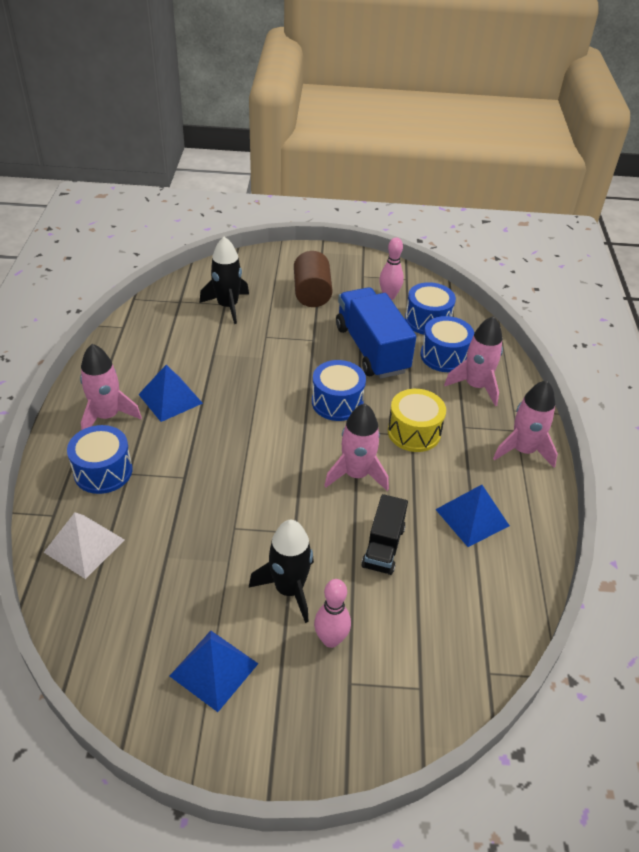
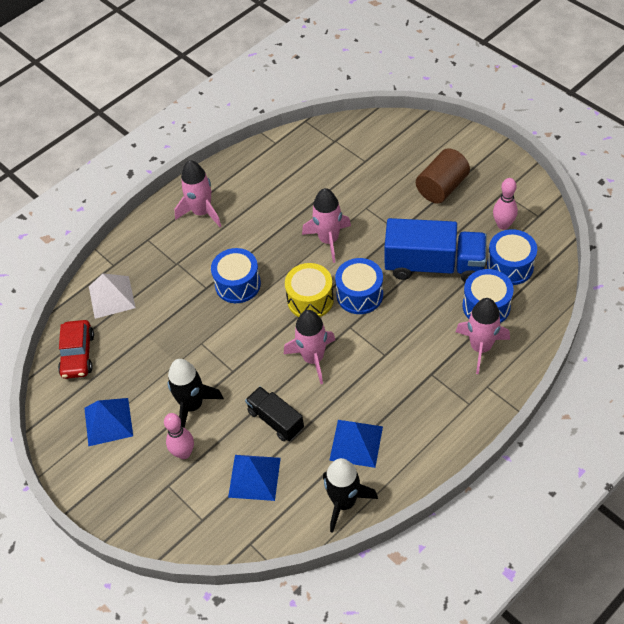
camera: 50 degrees right, 10 degrees up
blue drum [67,425,133,494] -> blue drum moved to [211,248,261,303]
blue pyramid [138,365,203,422] -> blue pyramid moved to [228,455,281,501]
black rocket [200,236,249,324] -> black rocket moved to [323,458,378,533]
blue truck [336,287,416,379] -> blue truck turned 75 degrees clockwise [384,218,487,282]
black truck [361,494,408,575] -> black truck turned 75 degrees clockwise [245,386,304,441]
yellow drum [388,389,446,452] -> yellow drum moved to [285,263,334,317]
pink rocket [493,380,558,468] -> pink rocket moved to [302,188,351,263]
none -> red car [58,320,94,379]

